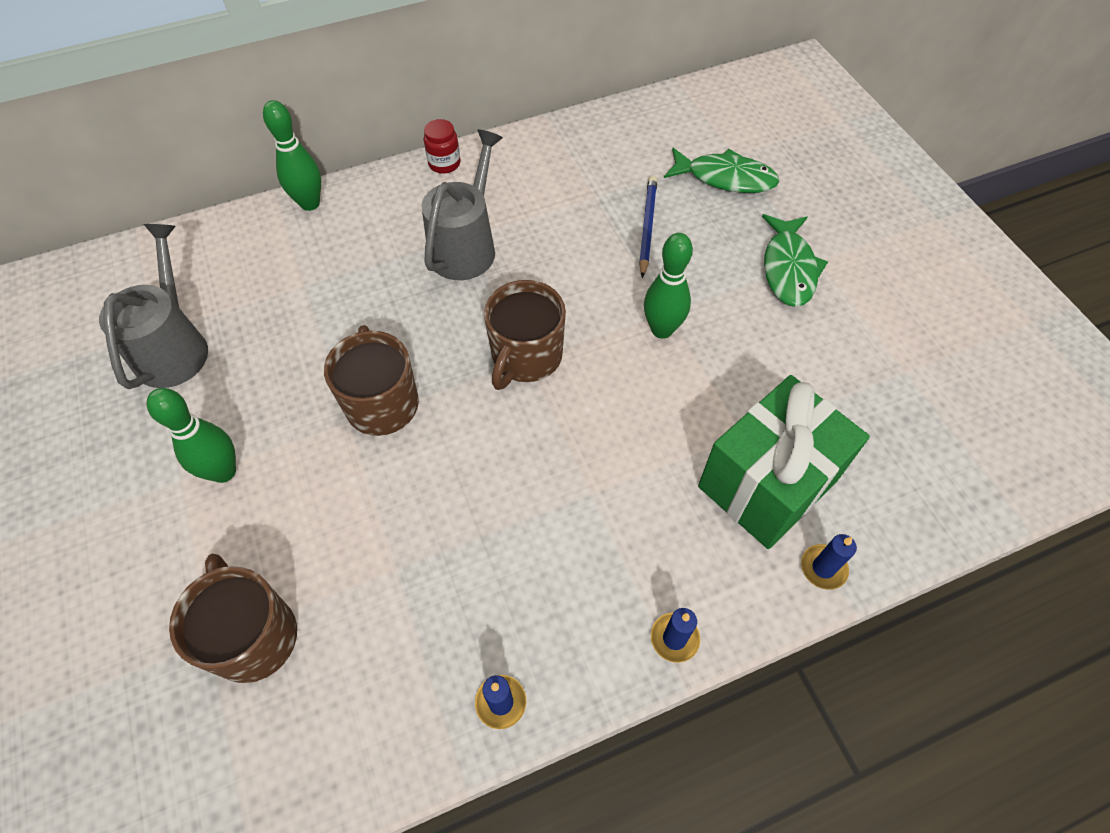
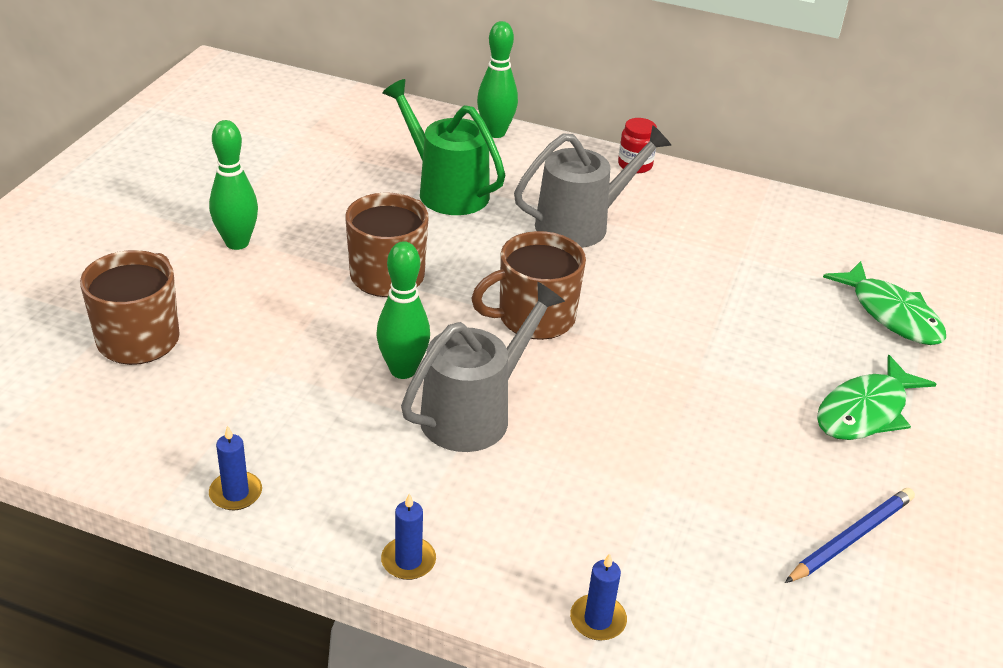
camera: 40 degrees right, 20 degrees down
grey watering can [99,224,208,389] -> grey watering can moved to [401,282,565,452]
blue pencil [639,176,657,278] -> blue pencil moved to [785,488,915,583]
green bowling pin [644,233,693,339] -> green bowling pin moved to [376,241,430,379]
green gift [698,375,870,549] -> none
none -> green watering can [383,79,505,215]

